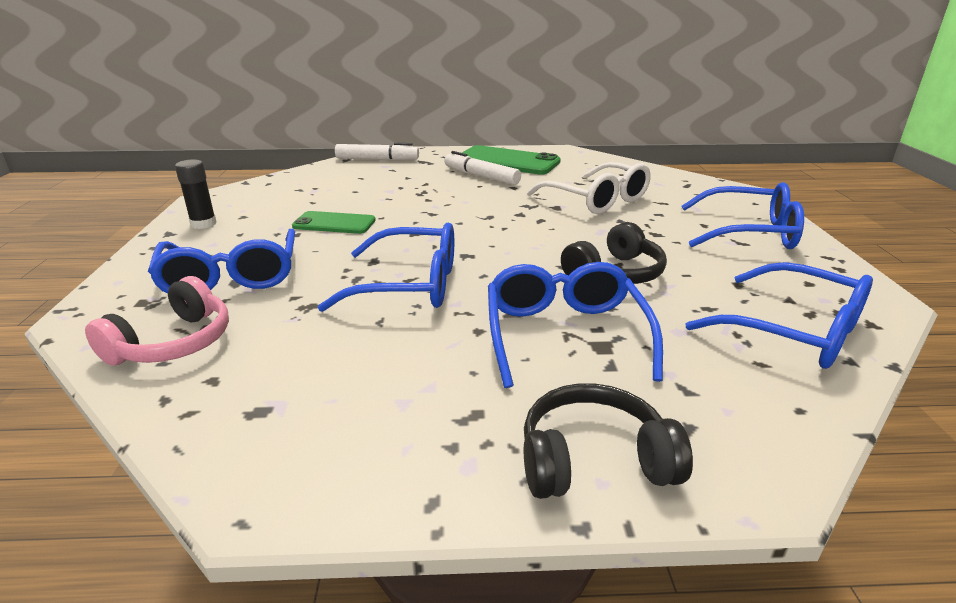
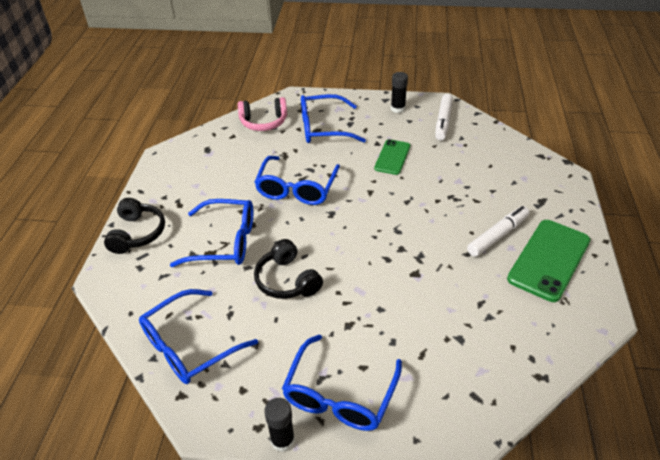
camera: 100 degrees right, 15 degrees up
pink headphones [85,276,229,366] -> pink headphones turned 45 degrees counterclockwise [238,97,287,131]
white marker [335,143,419,160] -> white marker moved to [435,94,453,141]
white glasses [527,162,651,214] -> none
none -> black glue stick [264,398,295,452]

